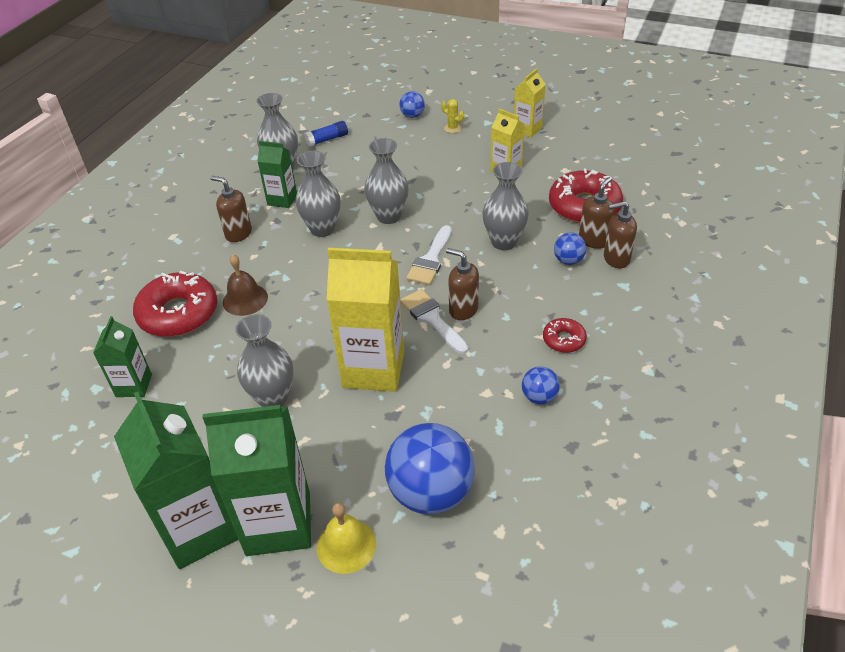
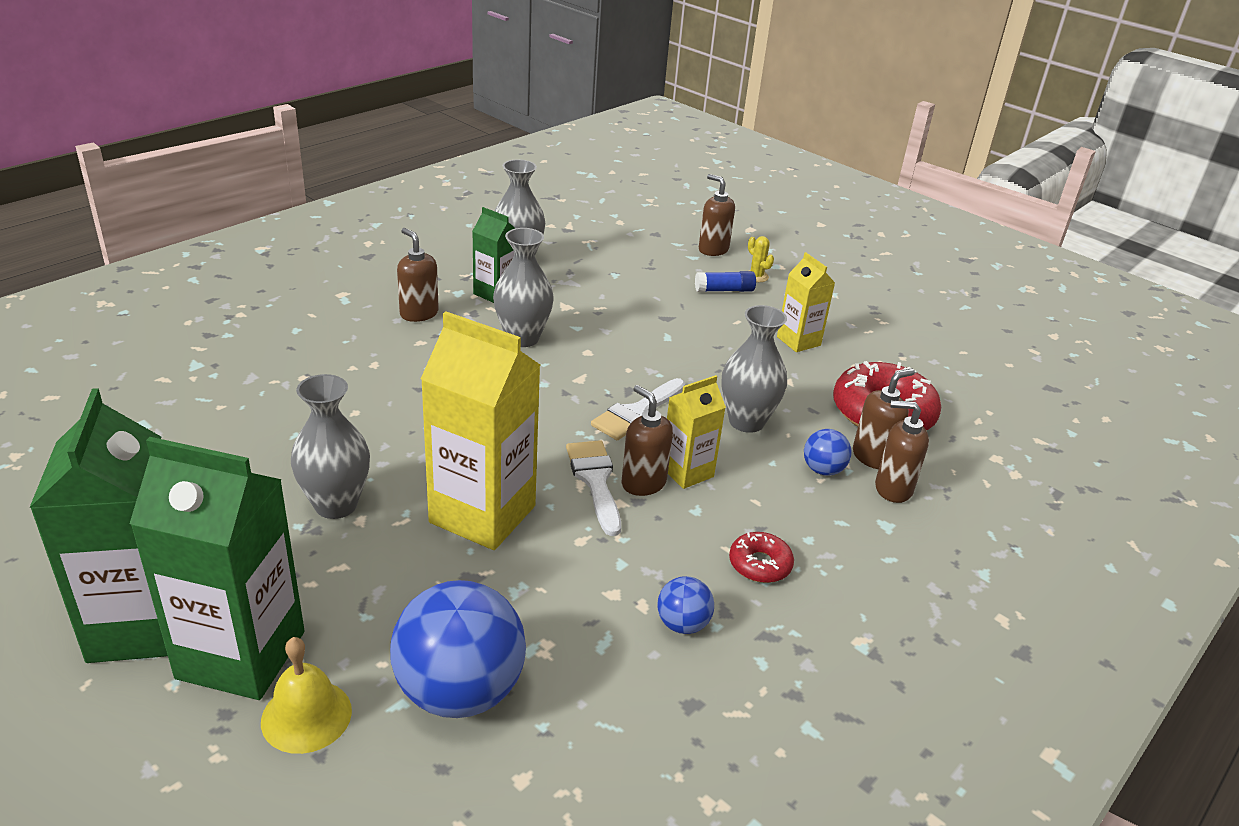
camera: 15 degrees right, 10 degrees down
green carton [93,316,152,397] -> none
red donut [133,271,217,337] -> none
brown bell [223,255,268,316] -> none
blue glue stick [305,121,348,147] -> blue glue stick moved to [695,271,756,292]
grey vase [365,138,409,224] -> none
blue ball [399,91,425,118] -> brown soap dispenser [699,174,735,256]
yellow carton [514,68,546,138] -> yellow carton moved to [667,375,726,489]

